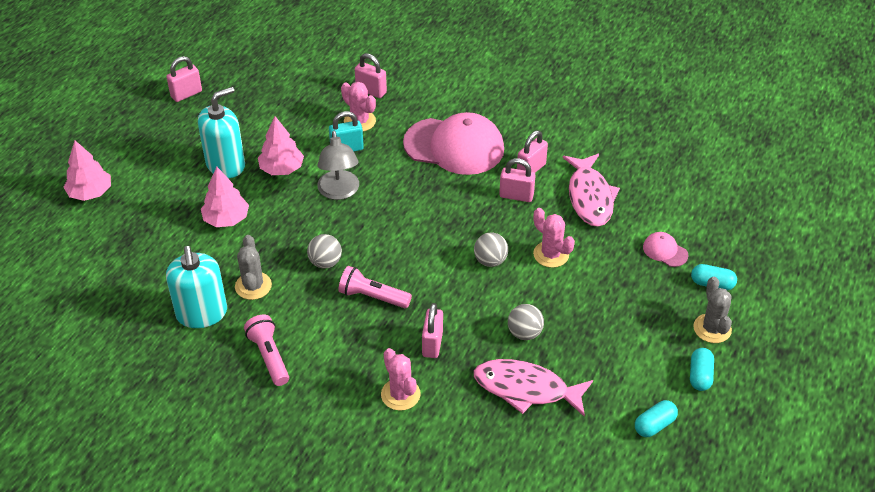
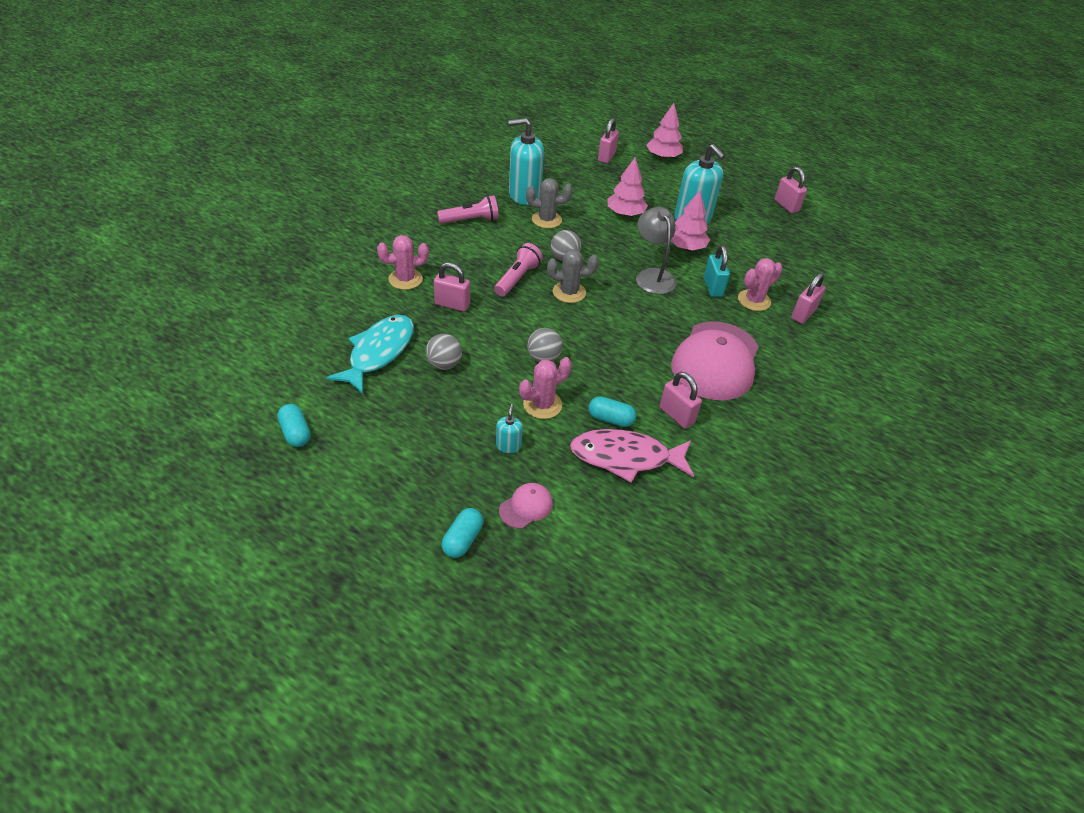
camera: 95 degrees right, 0 degrees up
grey lamp [317,130,359,200] -> grey lamp turned 75 degrees clockwise [636,207,676,294]
pink fish [474,359,593,417] -> turquoise fish [326,315,414,394]
pink padlock [499,158,535,202] -> pink padlock moved to [598,118,619,163]
turquoise capsule [690,348,714,391] -> turquoise capsule moved to [588,396,637,427]
grey cactus [693,277,732,343] -> grey cactus moved to [547,249,599,303]
none -> turquoise soap dispenser [496,404,523,453]

